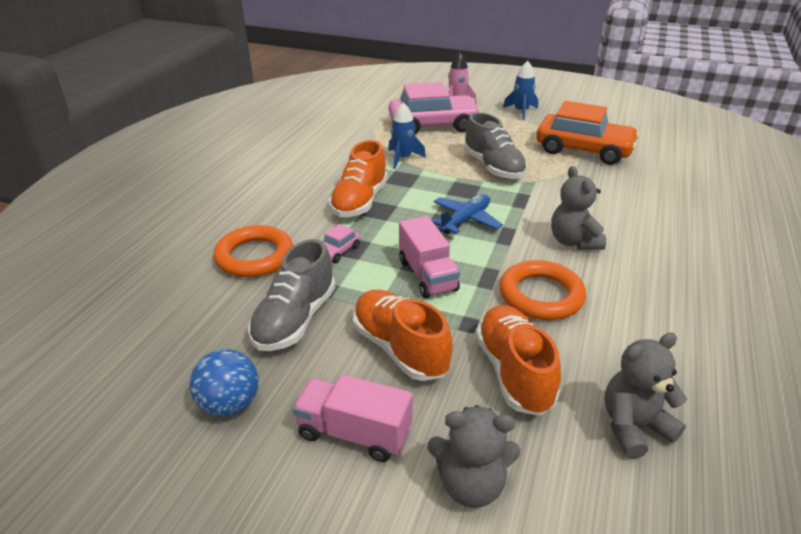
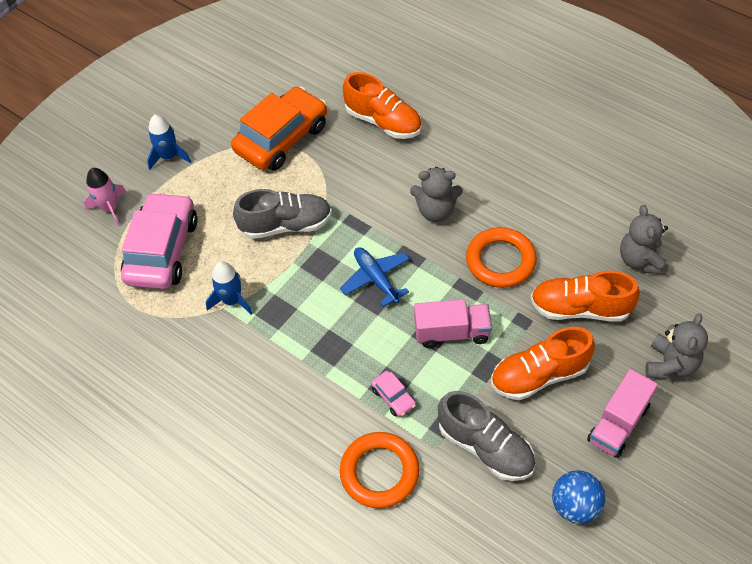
camera: 70 degrees left, 20 degrees up
orange shoe [329,140,388,217] -> orange shoe moved to [343,72,422,139]

